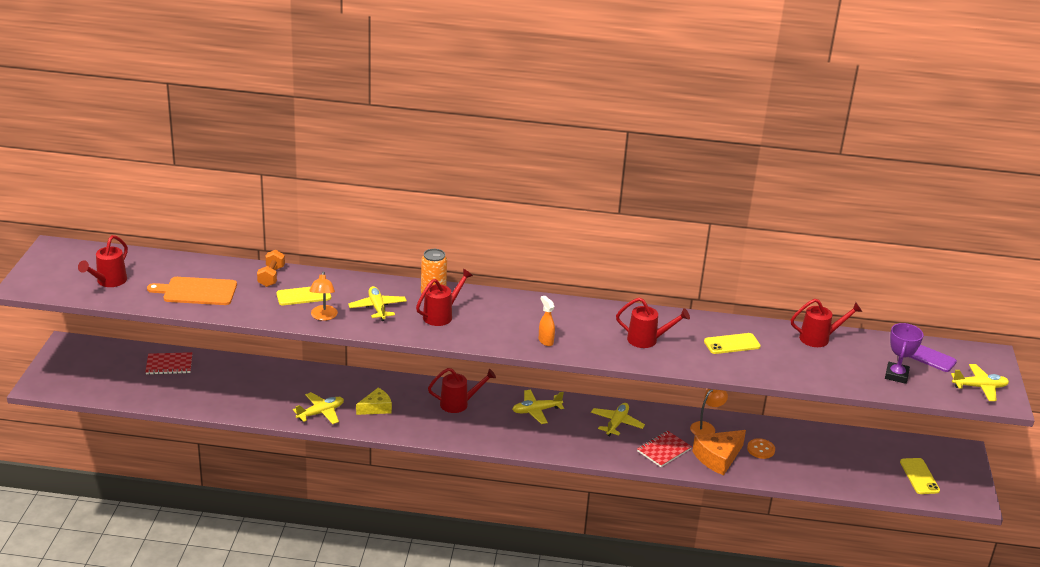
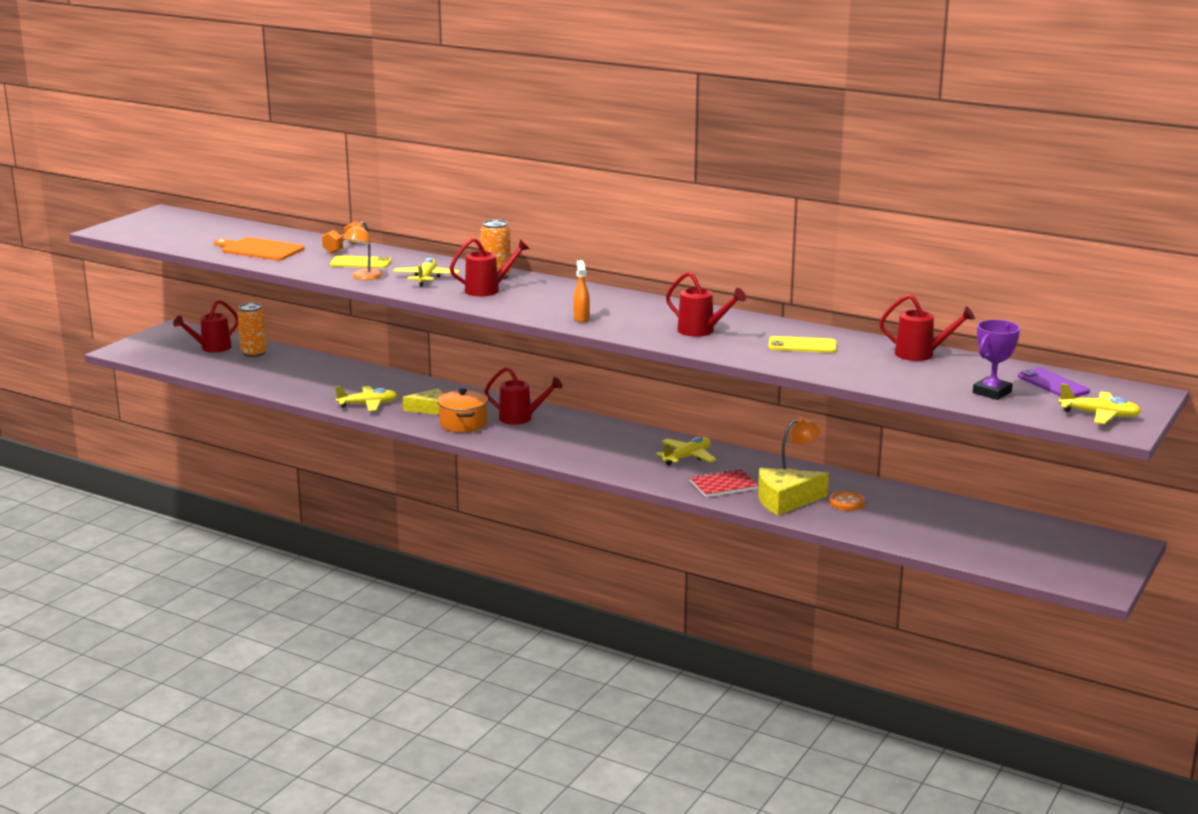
camera: 25 degrees right, 10 degrees down
red watering can [78,235,128,287] -> red watering can moved to [173,300,238,353]
red notebook [145,352,192,375] -> orange can [237,303,267,357]
yellow plane [512,390,564,424] -> none
orange cheese [692,430,746,475] -> yellow cheese [758,468,829,515]
yellow phone [900,458,940,494] -> none
none -> orange pot [437,389,488,432]

